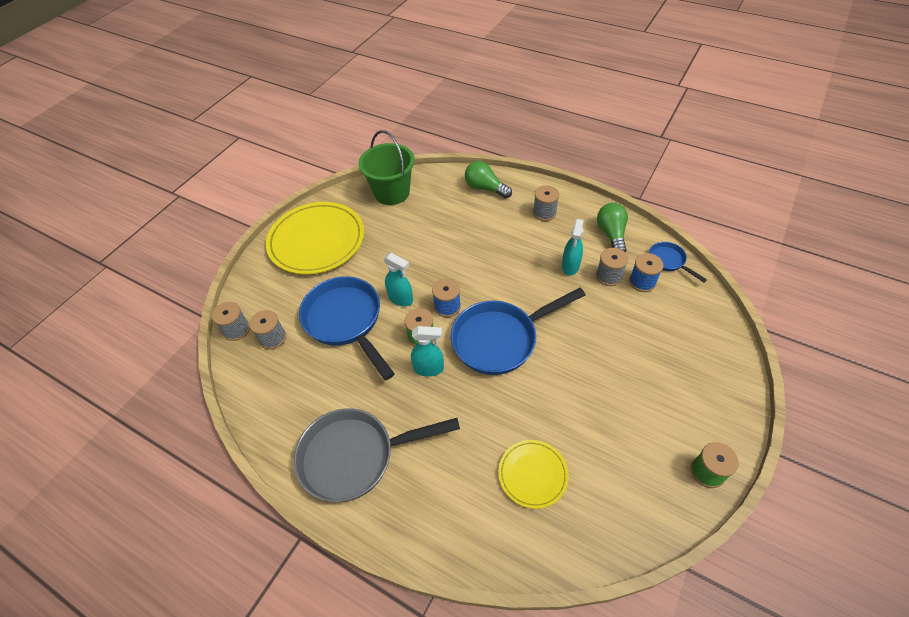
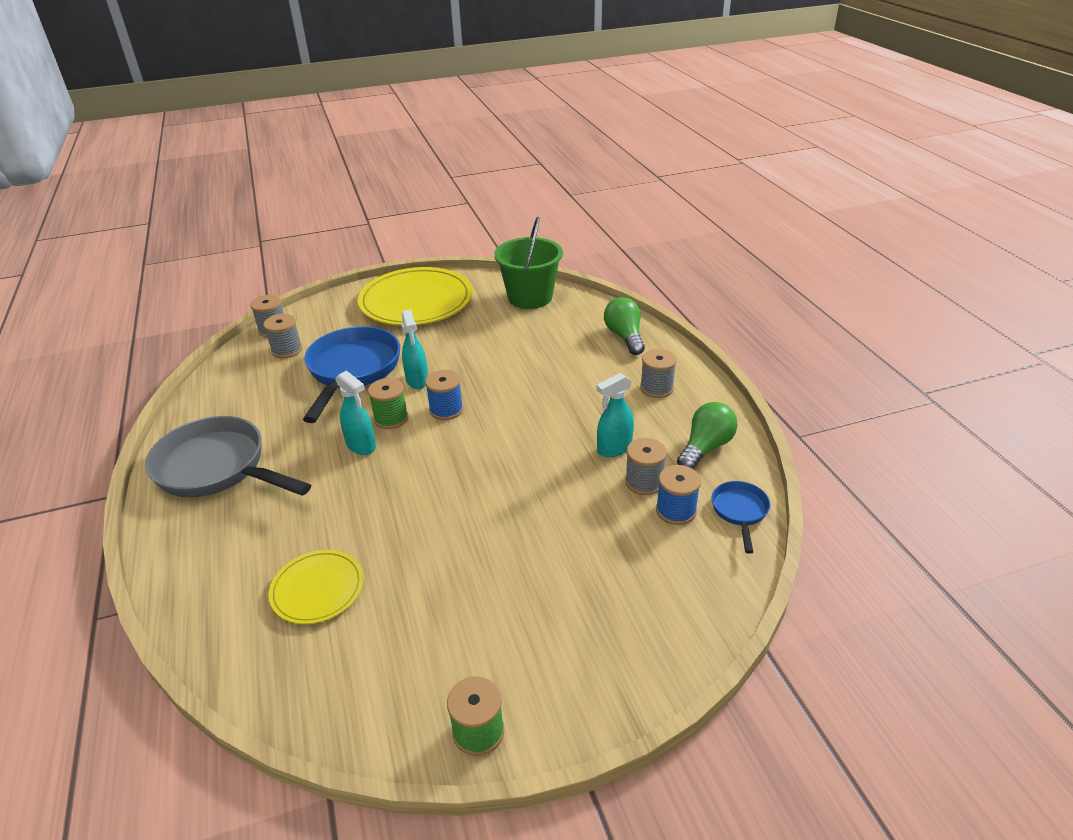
camera: 40 degrees right, 15 degrees down
blue pan [451,288,586,375] -> none

